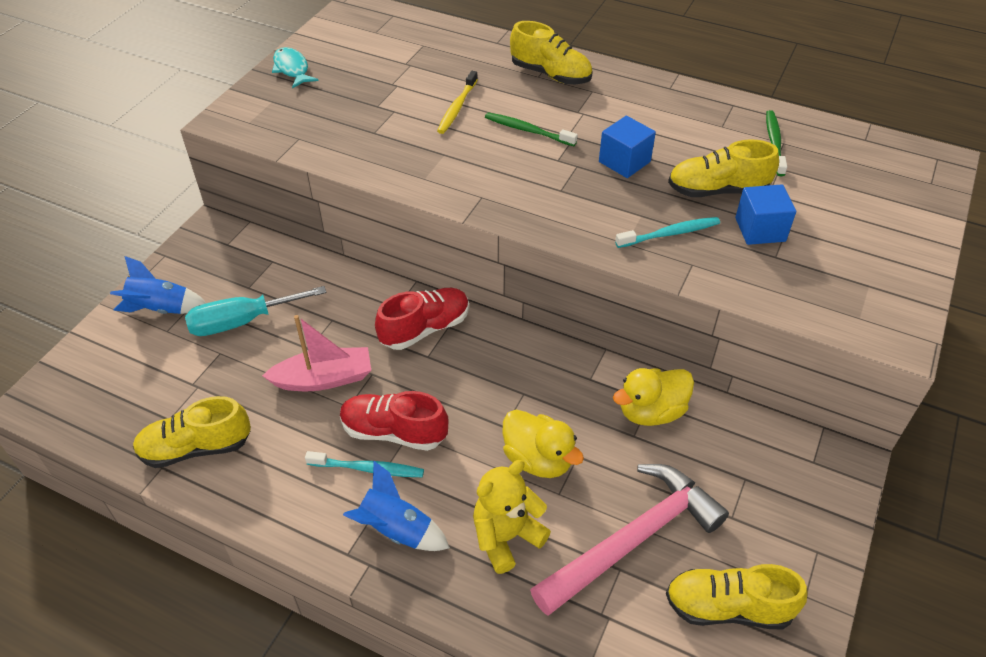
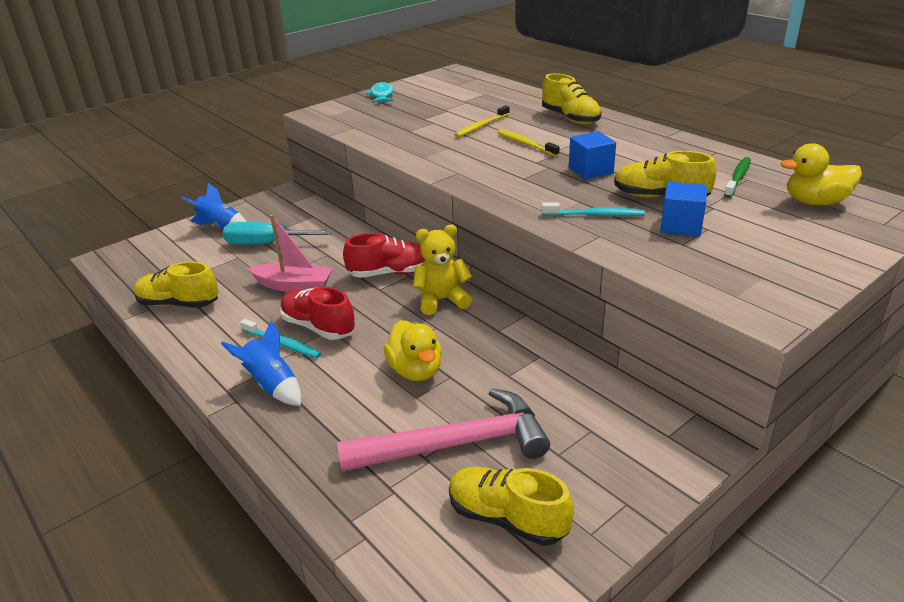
camera: 25 degrees right, 15 degrees down
yellow teddy bear [473,460,551,574] -> yellow teddy bear moved to [413,224,472,315]
green toothbrush [485,112,578,146] -> yellow toothbrush [497,130,560,157]
yellow duck [613,368,694,426] -> yellow duck moved to [780,143,862,205]

